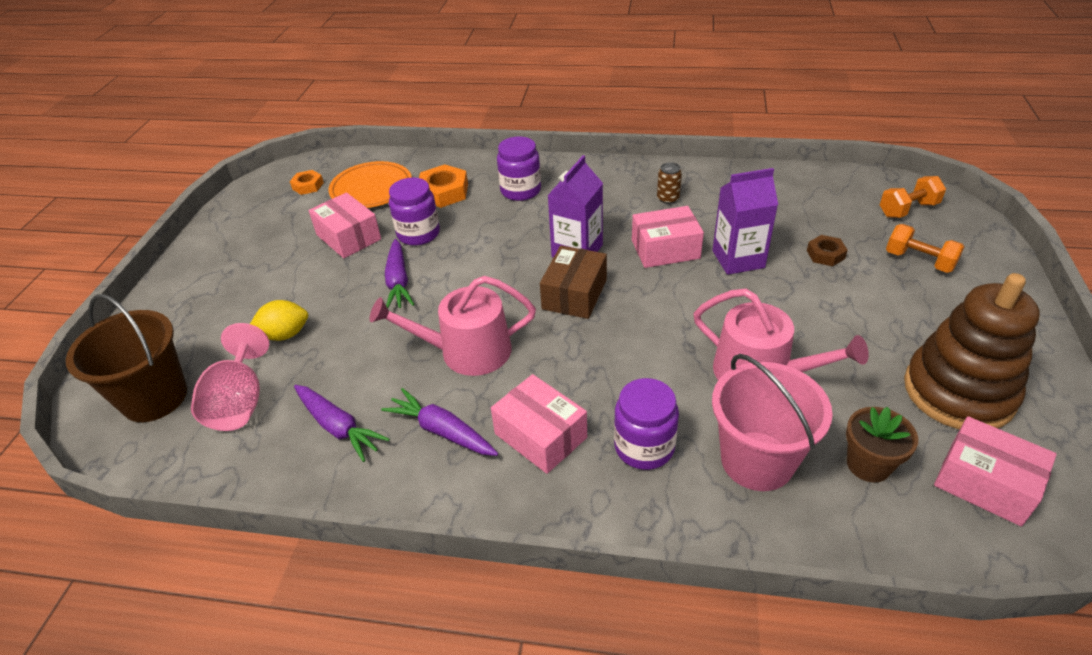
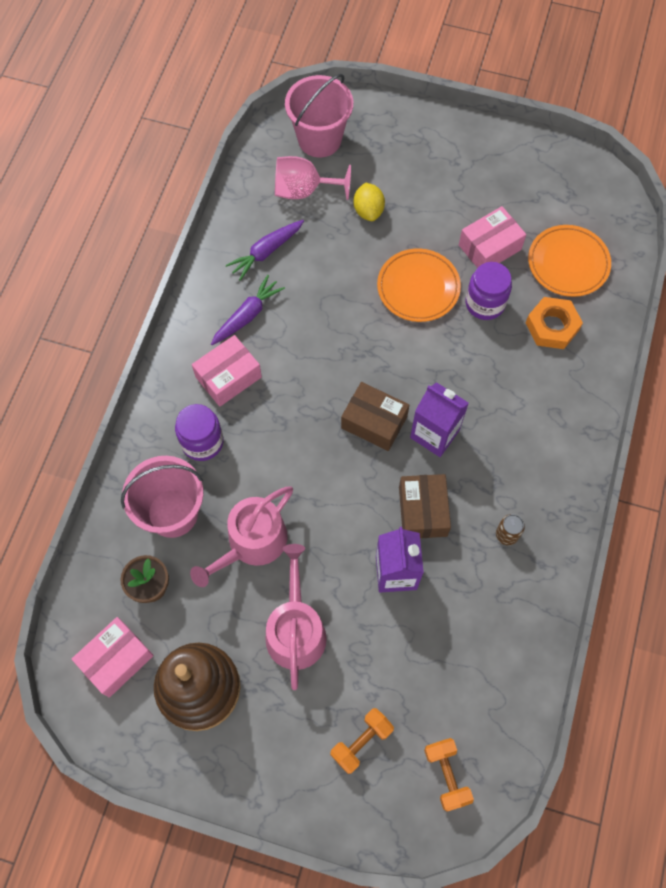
camera: 95 degrees right, 25 degrees up
brown bucket [66,294,187,422] -> pink bucket [285,74,353,157]
orange nut [290,170,324,195] -> none
pink watering can [369,276,536,376] -> pink watering can moved to [266,544,327,690]
purple carrot [385,239,414,308] -> orange plate [377,248,461,322]
purple jar [497,136,541,201] -> none
pink box [632,206,704,268] -> brown box [399,474,451,538]
brown nut [807,235,848,266] -> none

